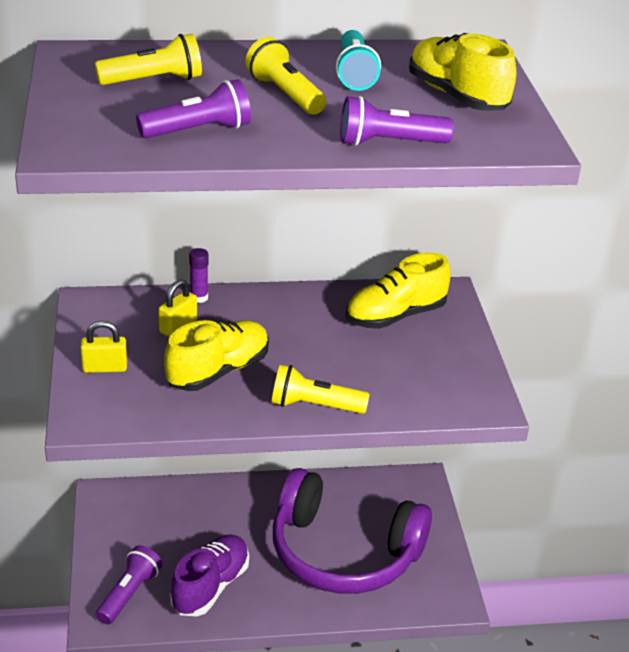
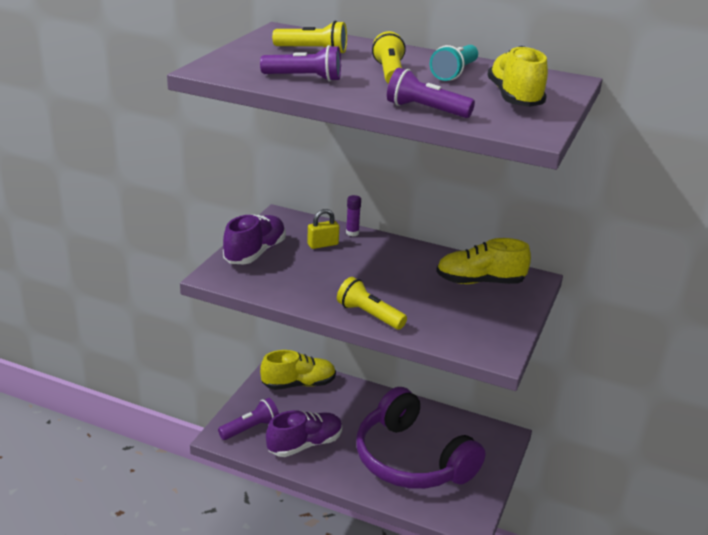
camera: 30 degrees right, 5 degrees down
yellow padlock [81,321,127,373] -> purple shoe [223,214,286,264]
yellow shoe [164,320,269,391] -> yellow shoe moved to [260,350,336,390]

